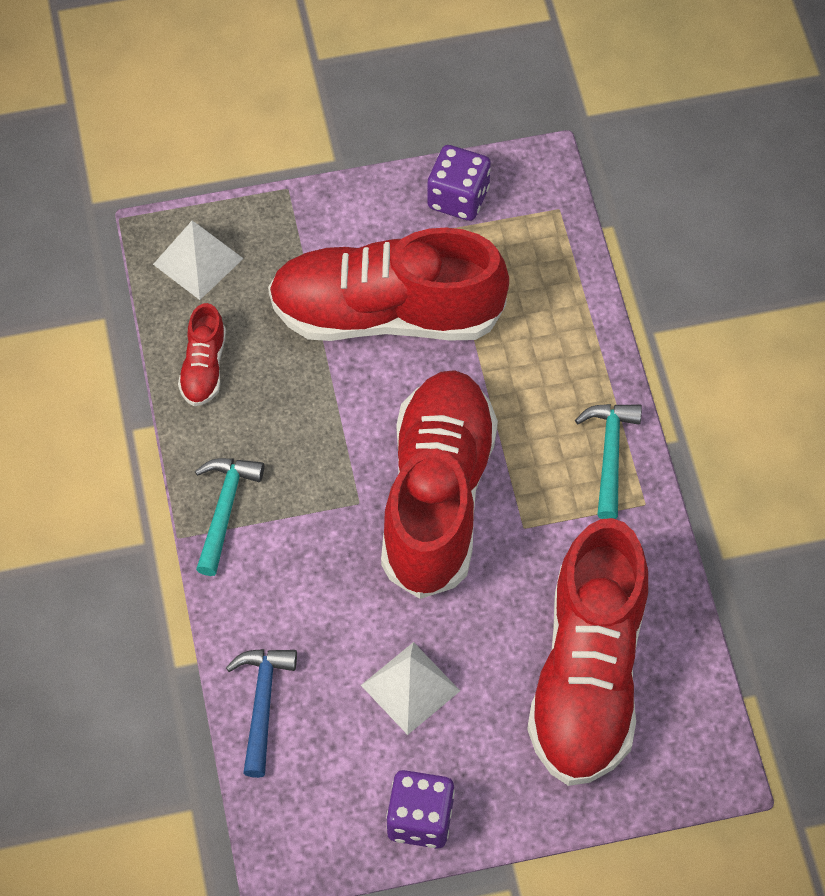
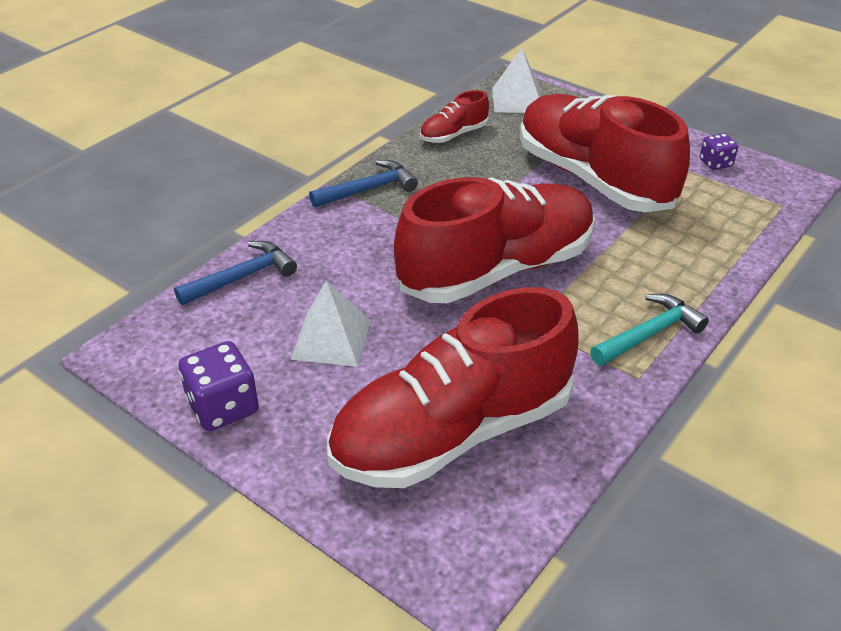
camera: 50 degrees right, 20 degrees down
turquoise hammer [195,458,264,576] -> blue hammer [309,160,418,208]
purple dice [427,145,491,221] -> purple dice [700,133,738,170], size x0.60

